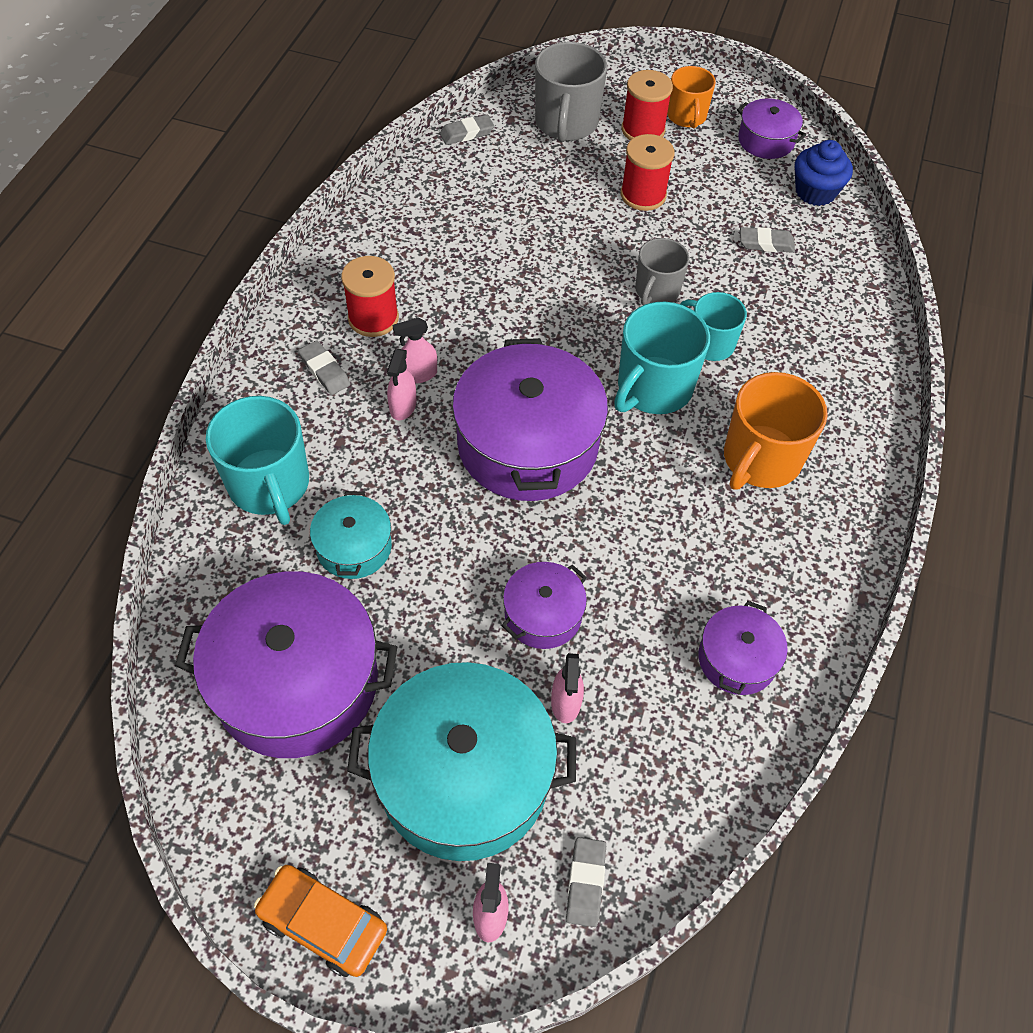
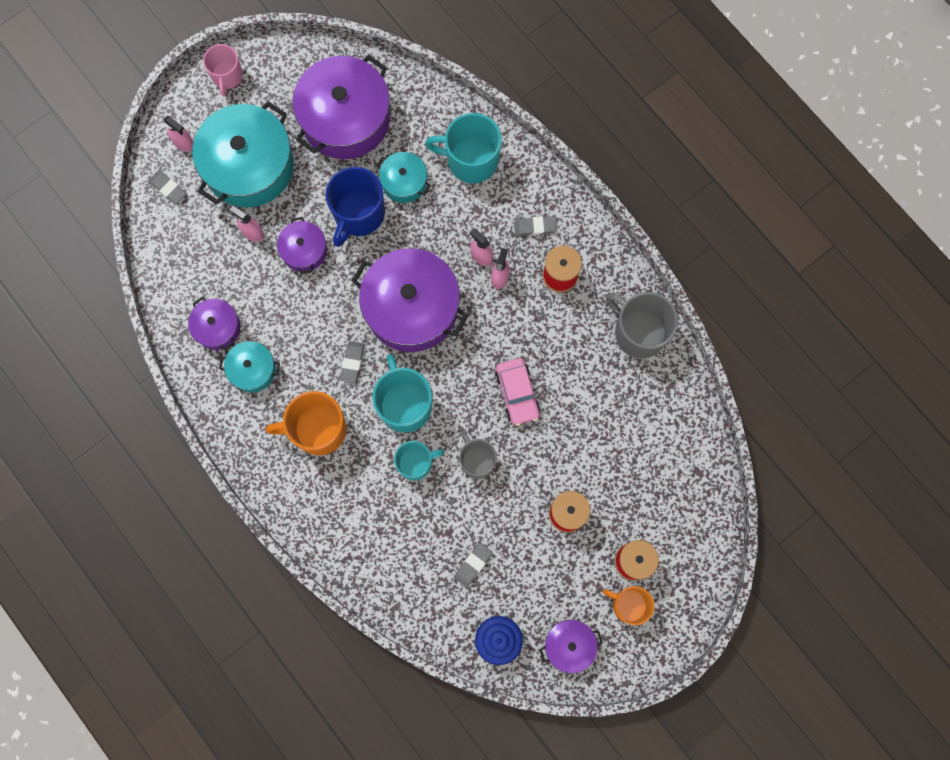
camera: 125 degrees right, 20 degrees up
orange car [254,865,387,977] -> pink mug [203,44,243,96]
grey eraser [440,115,494,145] -> grey eraser moved to [340,341,365,383]
grey mug [535,42,607,143] -> grey mug moved to [606,292,678,358]
orange mug [724,372,828,490] -> orange mug turned 75 degrees counterclockwise [266,391,347,455]
none -> turquoise pot [219,341,280,392]
none -> blue mug [325,167,385,247]
none -> pink car [495,358,541,426]

